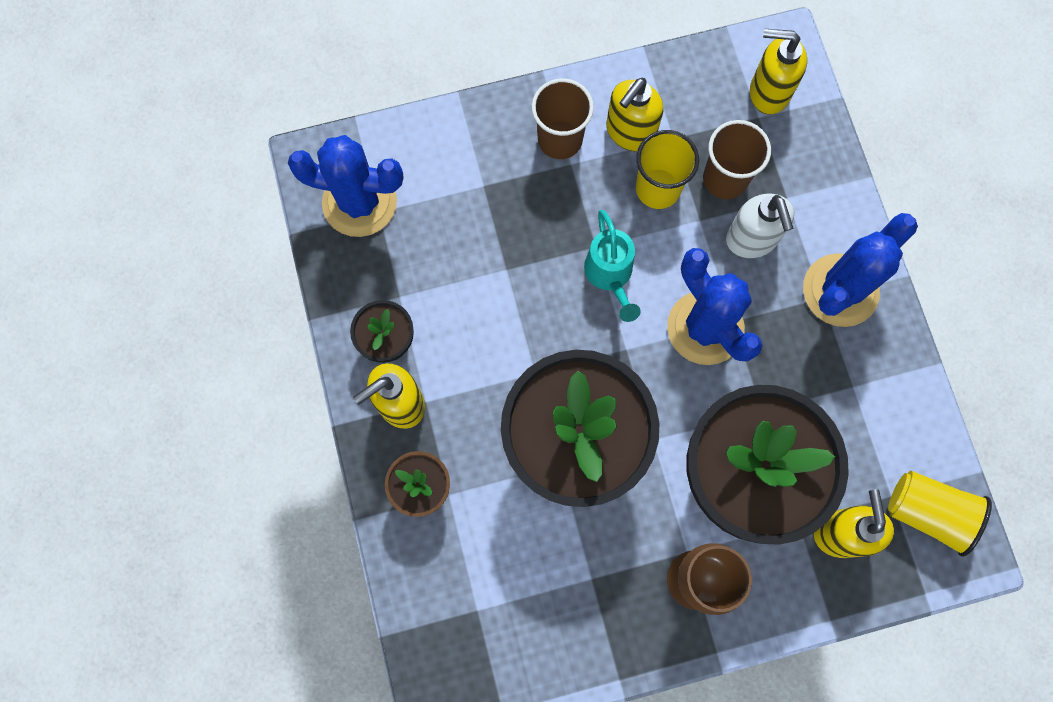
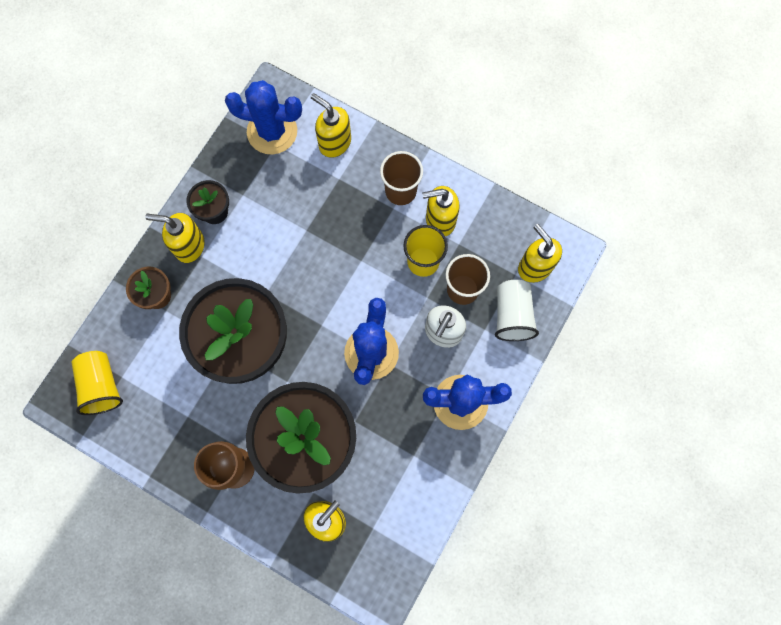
camera: 45 degrees right, 0 degrees up
blue cactus [288,135,403,237] -> blue cactus turned 45 degrees counterclockwise [225,80,302,154]
turquoise watering can [584,210,641,322] -> none
yellow cup [888,471,992,557] -> yellow cup moved to [72,351,123,415]
none -> yellow soap dispenser [311,93,351,158]
none -> white cup [495,280,539,341]

